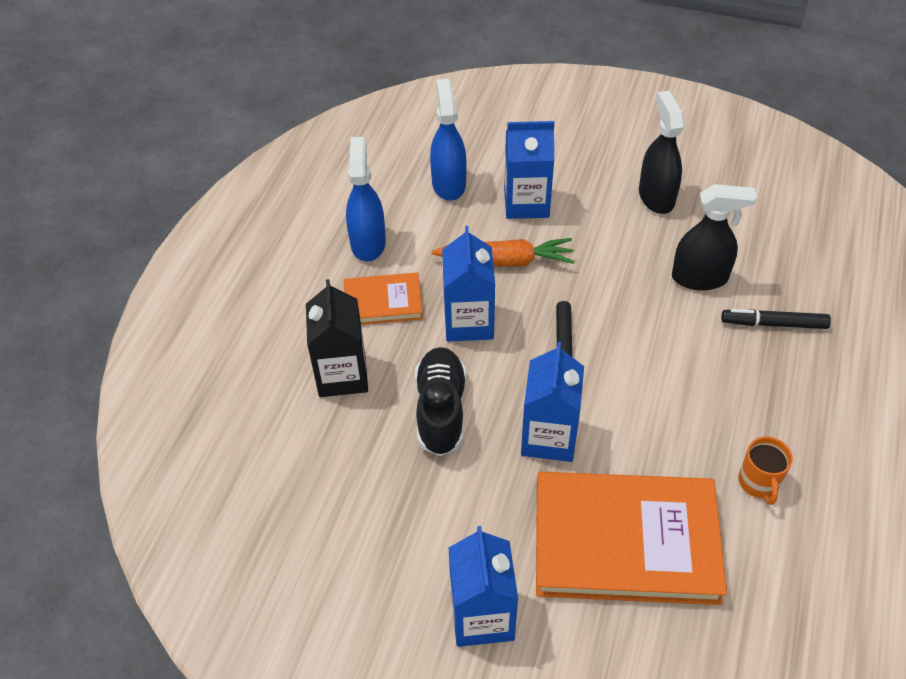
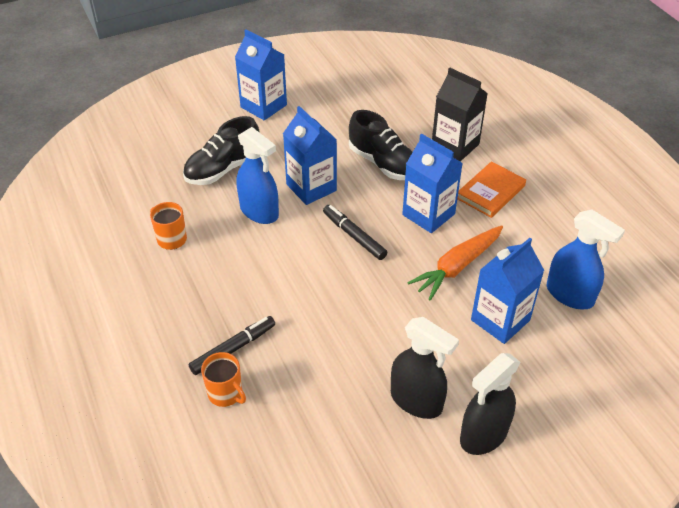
camera: 135 degrees right, 5 degrees down
blue spray bottle [346,137,386,262] -> blue spray bottle moved to [237,127,279,224]
orange book [536,472,727,605] -> black shoe [183,116,260,185]
black spray bottle [672,184,757,291] -> black spray bottle moved to [460,353,521,455]
none -> orange mug [201,352,246,407]

